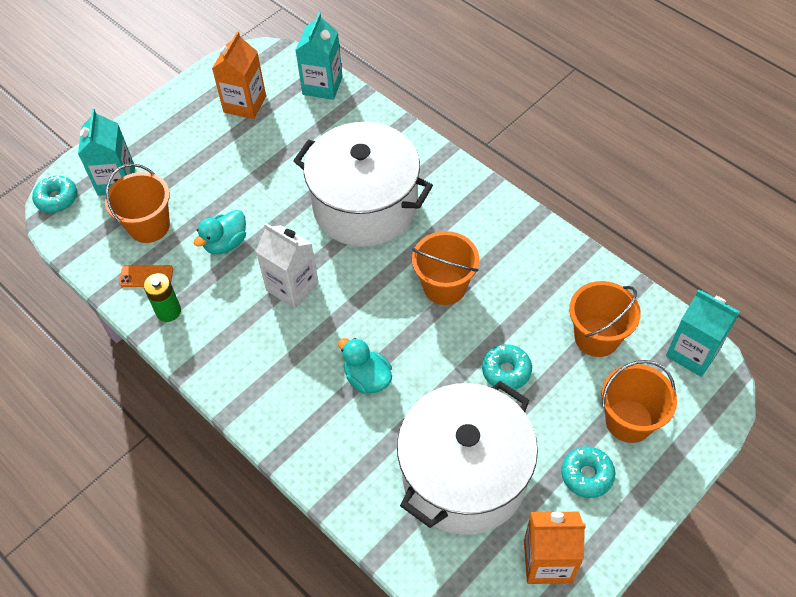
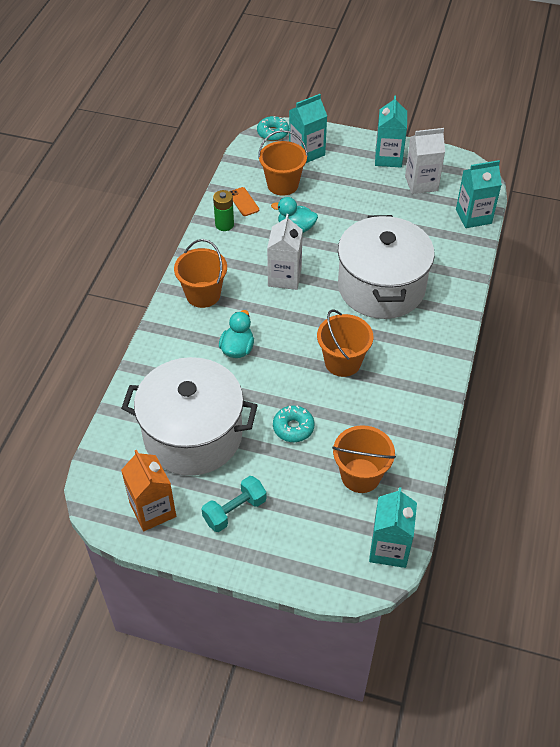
camera: 60 degrees right, 5 degrees down
orange carton [212,31,266,119] -> white carton [405,128,445,194]
turquoise donut [561,446,615,498] -> turquoise dumbbell [202,476,266,532]
orange bucket [601,360,677,443] -> orange bucket moved to [174,239,227,308]
none -> turquoise carton [375,95,407,167]

